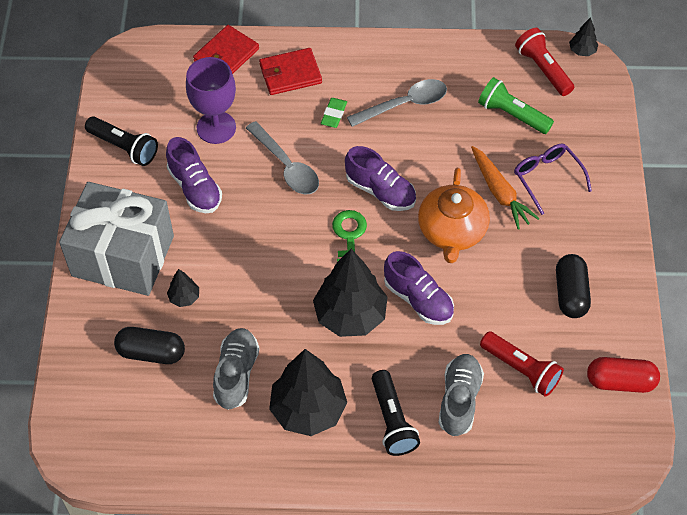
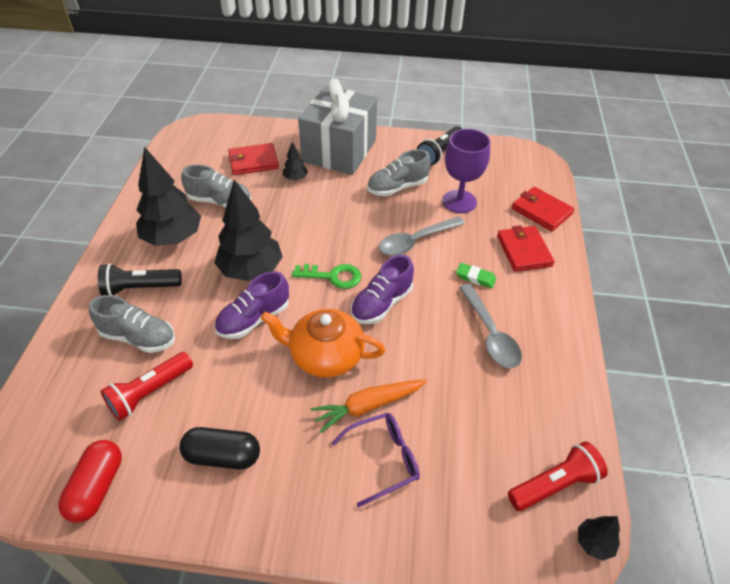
camera: 95 degrees right, 10 degrees down
black capsule [114,327,185,364] -> red wallet [228,143,279,175]
purple shoe [166,137,222,213] -> grey shoe [367,149,431,196]
green flashlight [478,77,554,134] -> none

